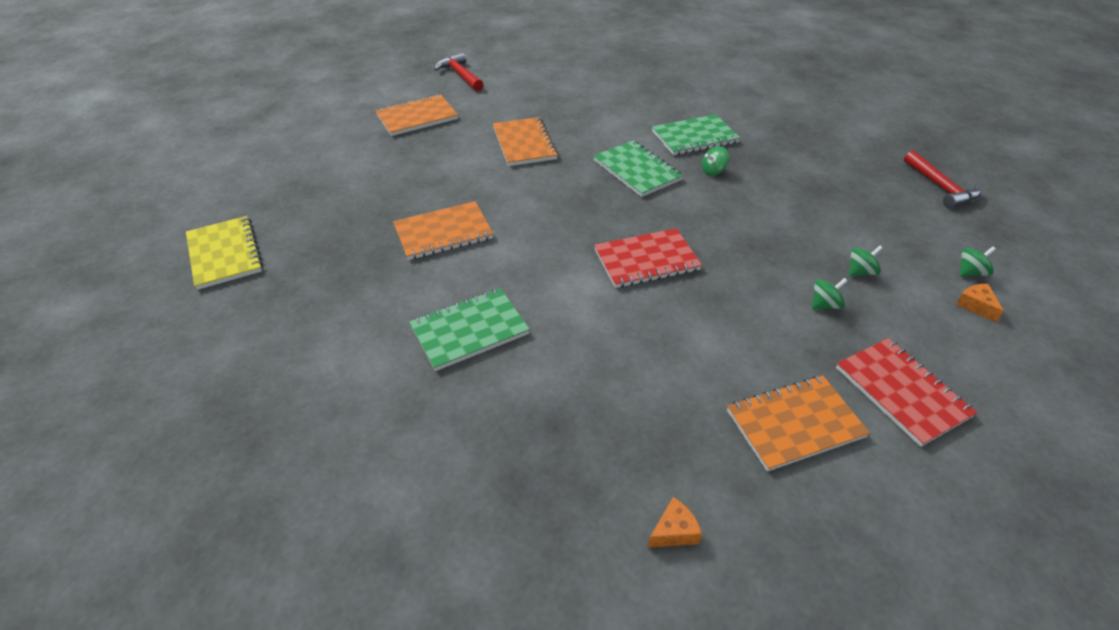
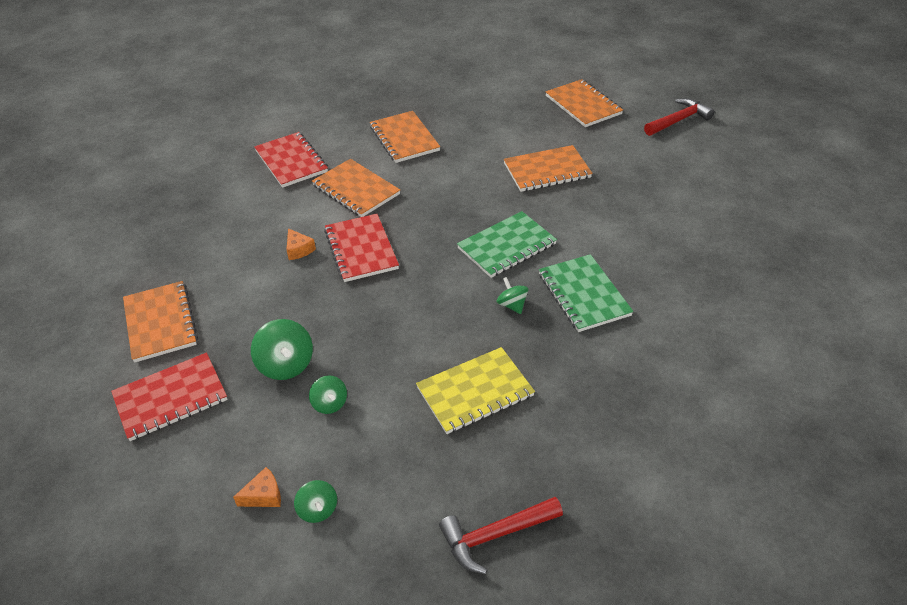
camera: 90 degrees right, 0 degrees up
yellow notebook [186,216,263,290] -> yellow notebook moved to [416,347,535,434]
green notebook [409,288,530,371] -> red notebook [254,132,328,188]
orange cheese [647,497,702,548] -> orange cheese moved to [286,228,316,260]
green spinning top [812,278,847,310] -> green spinning top [251,319,313,380], size x1.64
none -> orange notebook [312,159,400,217]

